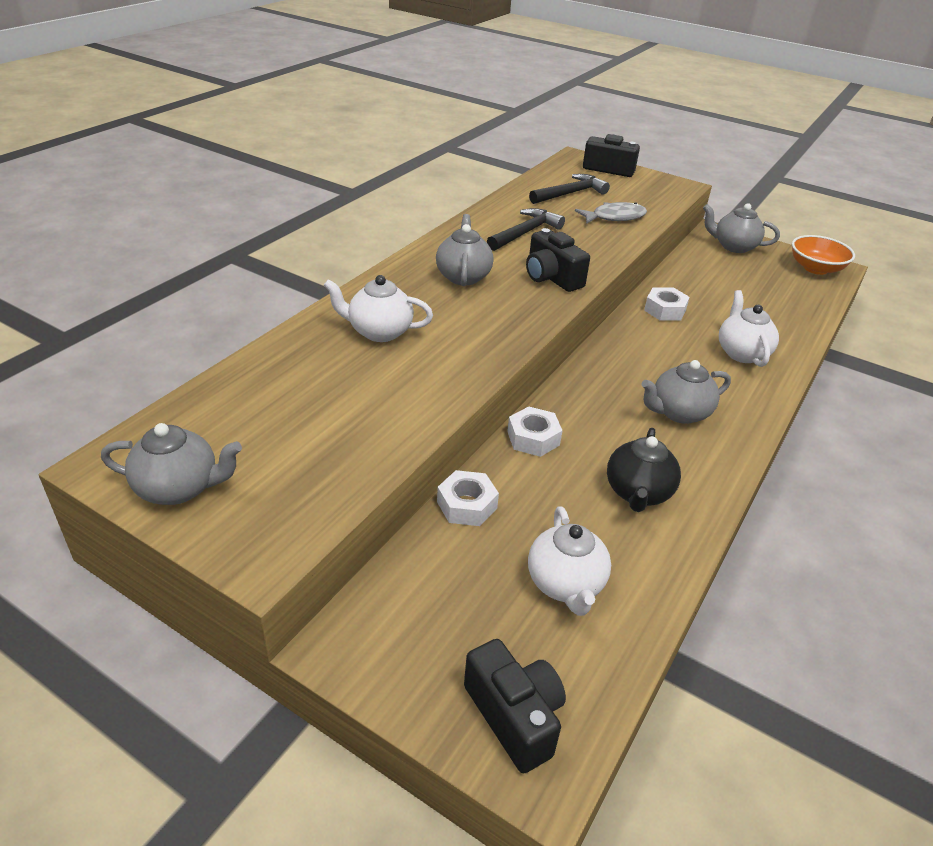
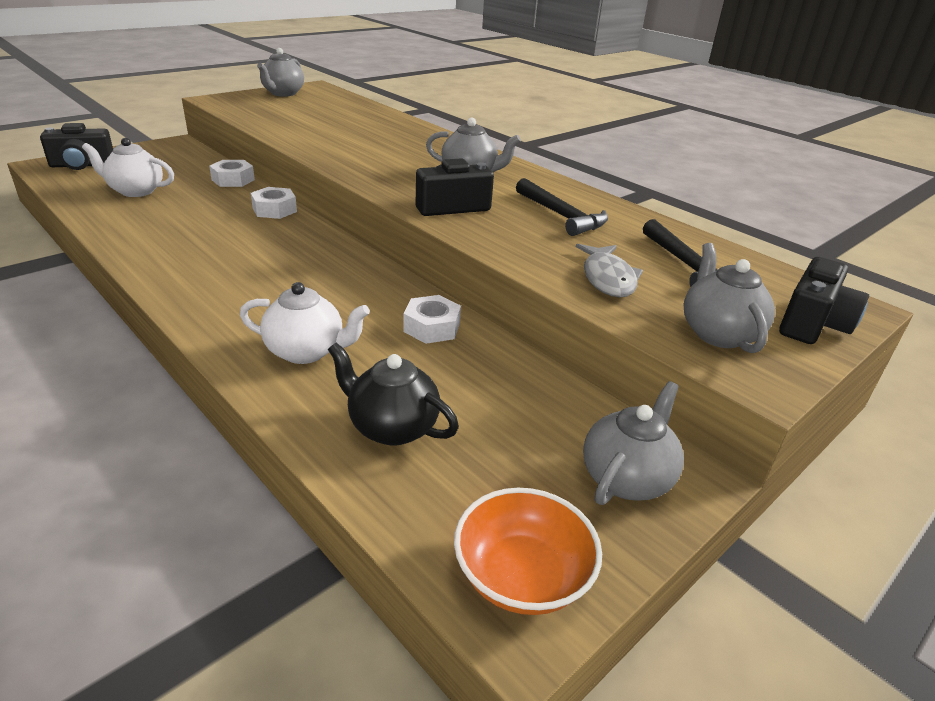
camera: 105 degrees right, 5 degrees down
white teapot [324,275,433,342] -> none
black teapot [607,428,681,512] -> black teapot moved to [328,342,459,446]
grey teapot [641,360,731,424] -> grey teapot moved to [684,243,775,353]

